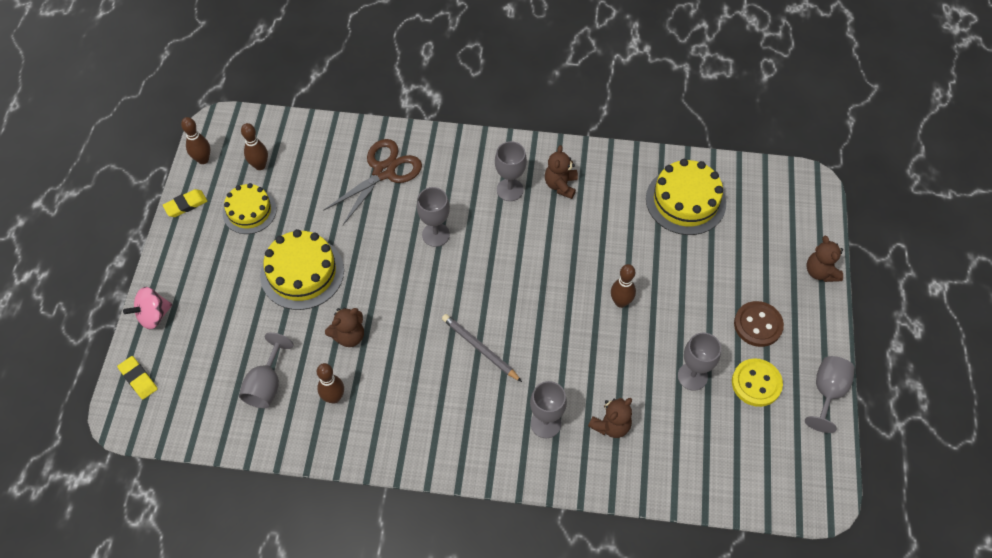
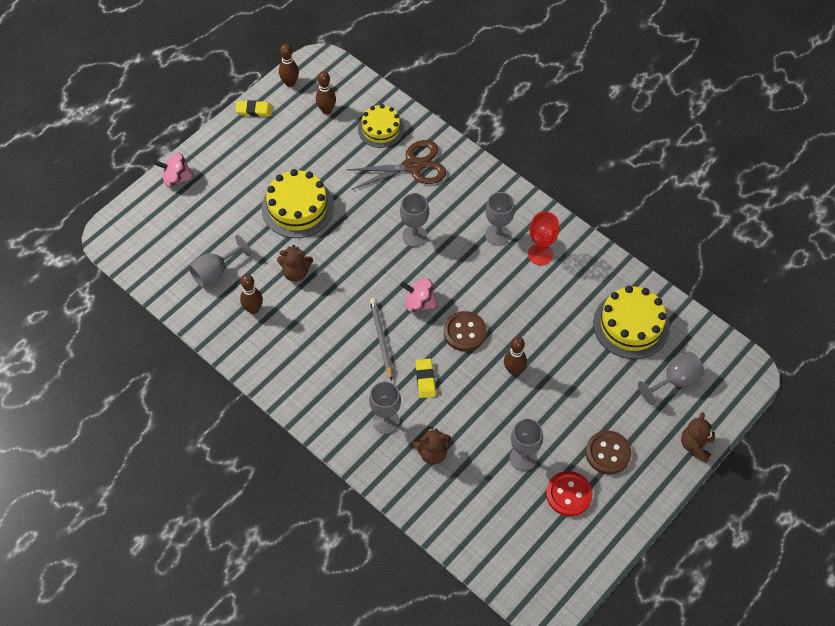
camera: 35 degrees right, 0 degrees up
yellow eraser [117,356,158,399] -> yellow eraser moved to [415,359,436,398]
yellow cake [223,183,277,234] -> yellow cake moved to [358,104,404,148]
brown teddy bear [545,145,578,199] -> red goblet [528,212,559,265]
yellow button [732,358,783,407] -> red button [546,471,593,516]
grey goblet [805,356,855,433] -> grey goblet moved to [638,352,705,405]
none -> pink spinning top [400,278,438,312]
none -> brown button [444,311,487,351]

